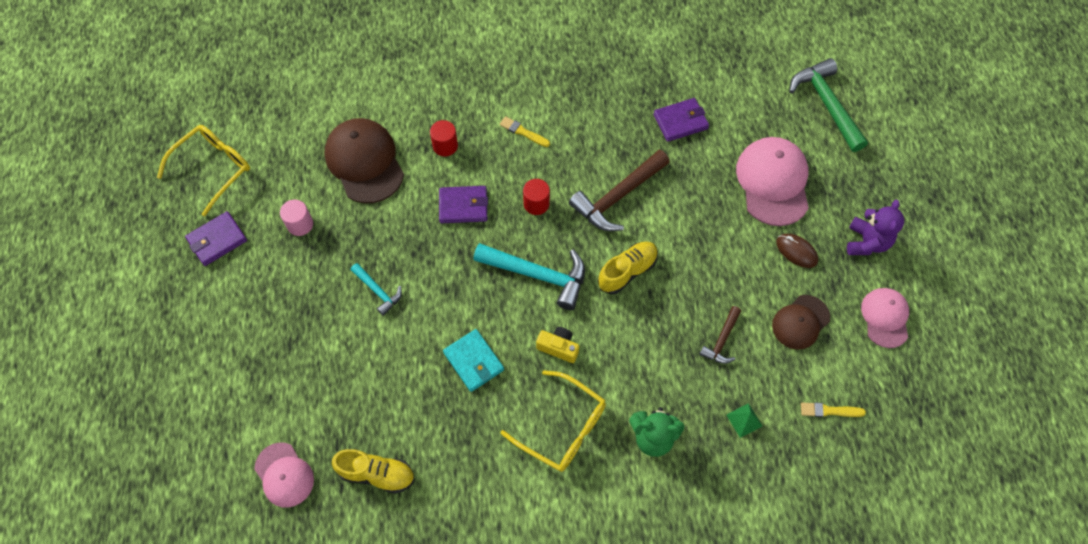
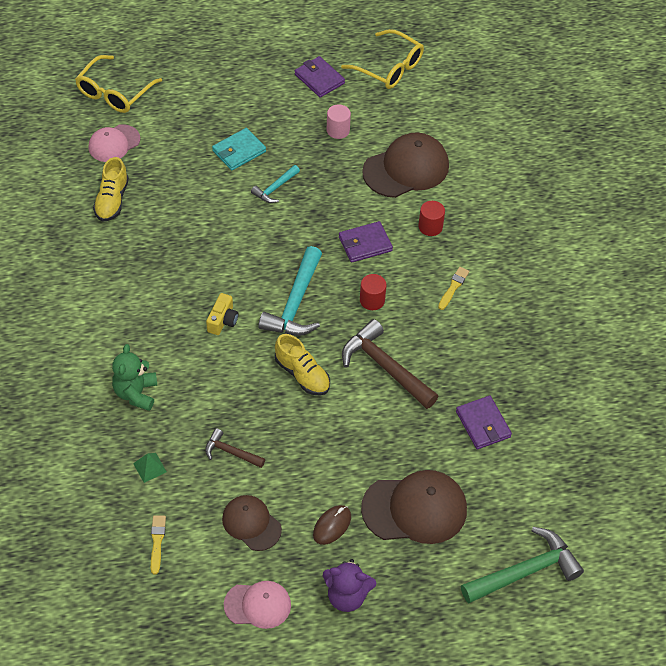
camera: 85 degrees right, 10 degrees down
purple wallet [439,186,488,223] -> purple wallet turned 75 degrees clockwise [339,221,393,263]
turquoise wallet [443,329,504,392] -> turquoise wallet moved to [212,128,266,171]
yellow glasses [501,370,606,472] -> yellow glasses moved to [75,55,162,113]
pink cap [736,137,809,226] -> brown cap [361,470,467,544]

